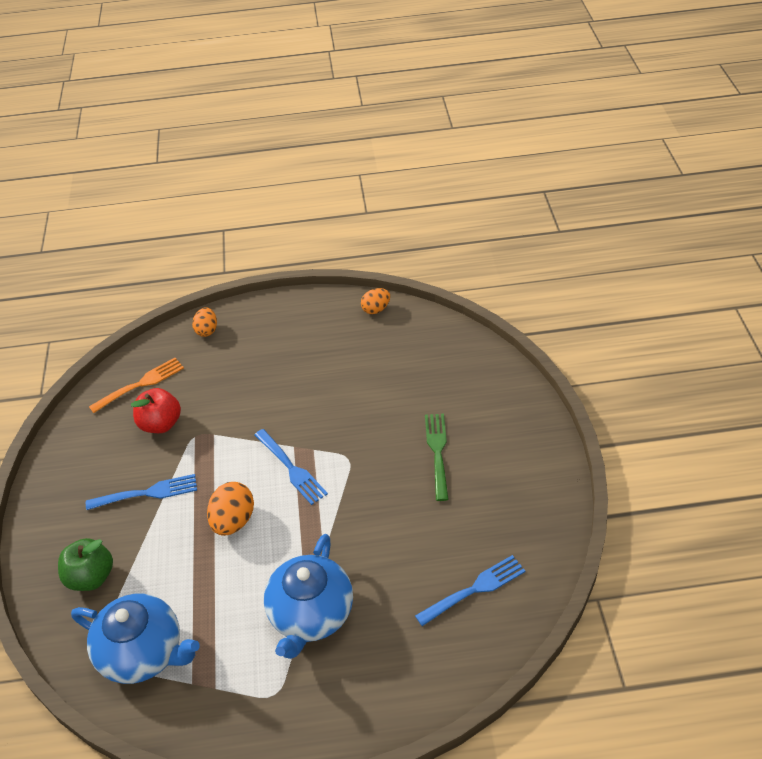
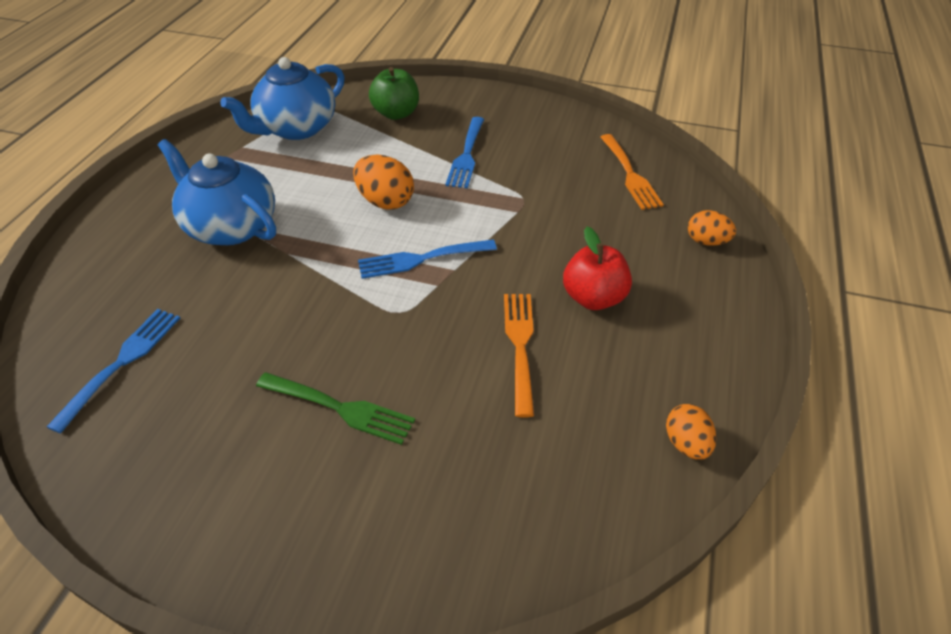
camera: 110 degrees right, 0 degrees up
red apple [131,388,181,433] -> red apple moved to [563,227,632,310]
blue fork [415,555,525,626] -> blue fork turned 150 degrees counterclockwise [47,309,180,434]
none -> orange fork [504,294,534,417]

